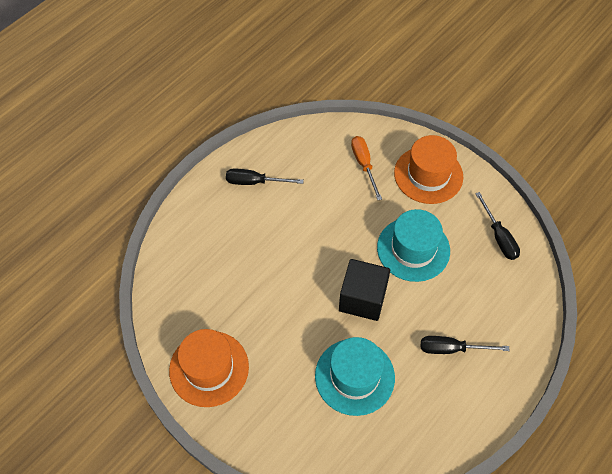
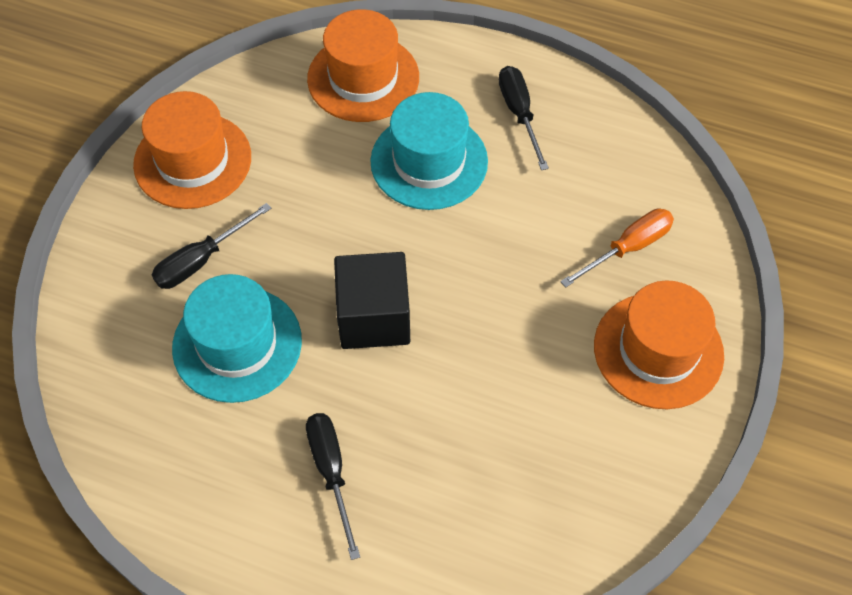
camera: 70 degrees right, 0 degrees up
turquoise hat [377,209,450,282] -> turquoise hat moved to [370,92,488,210]
black screwdriver [475,192,520,260] -> black screwdriver moved to [152,203,271,289]
none -> orange hat [307,9,419,122]

